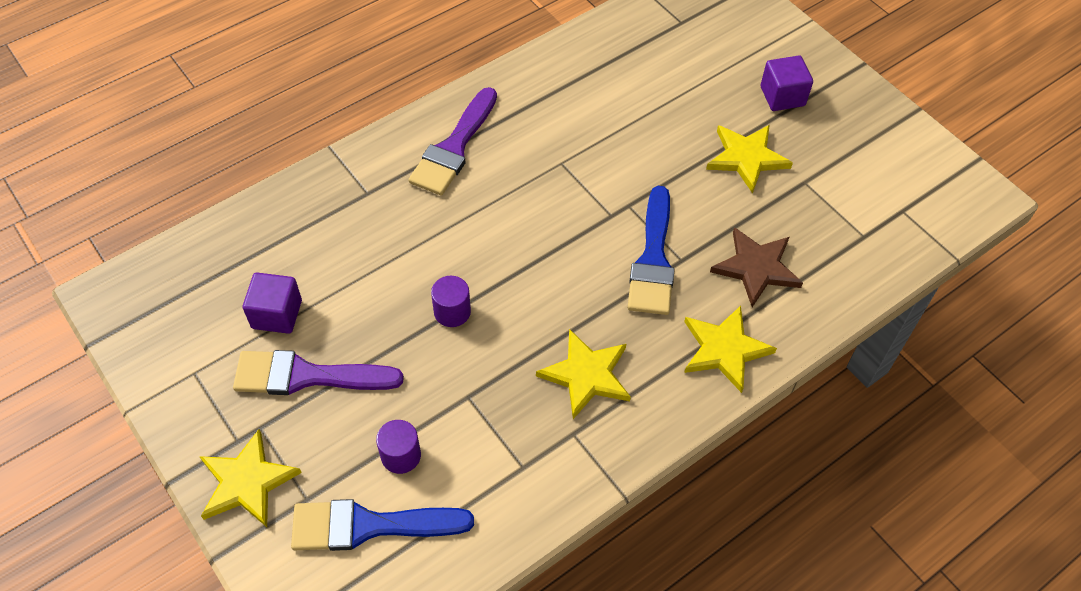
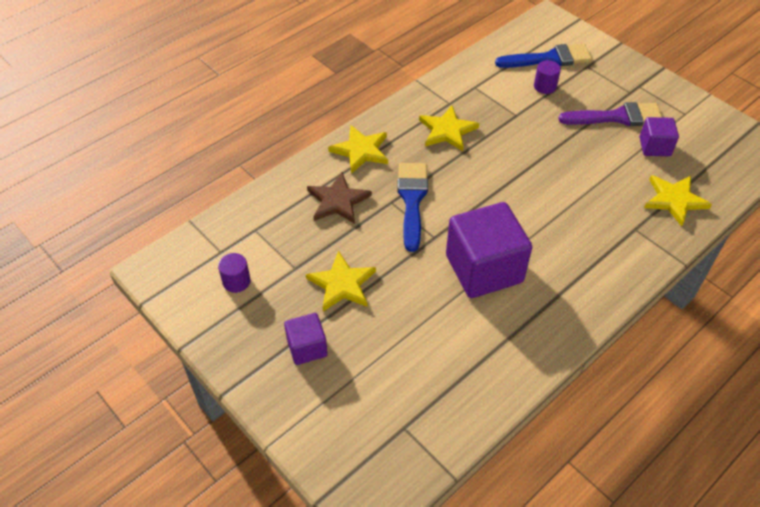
camera: 175 degrees right, 5 degrees down
yellow star [199,429,302,527] -> yellow star moved to [644,175,712,227]
purple brush [408,87,497,195] -> none
purple cylinder [431,276,471,327] -> purple cylinder moved to [218,253,251,293]
none -> purple cube [446,202,532,298]

